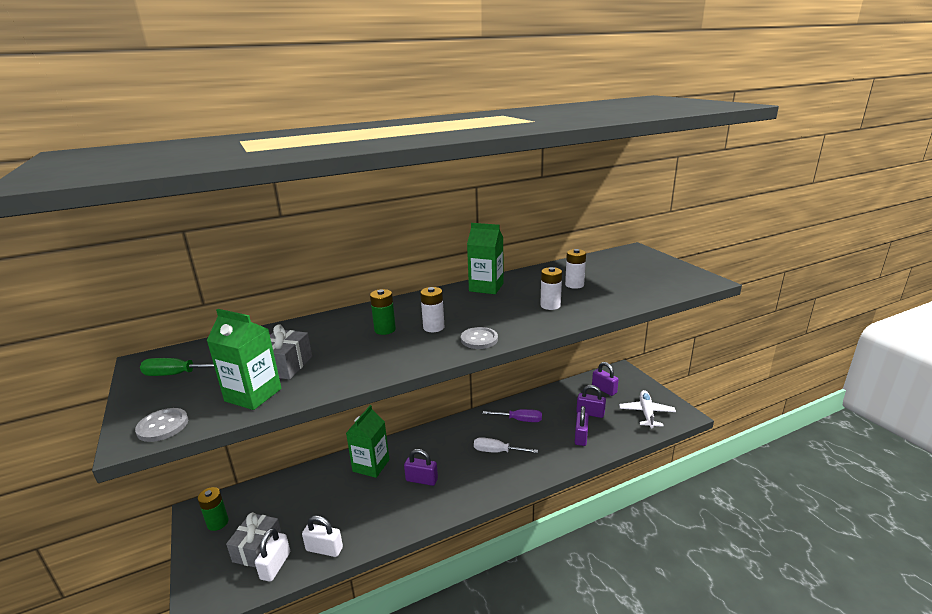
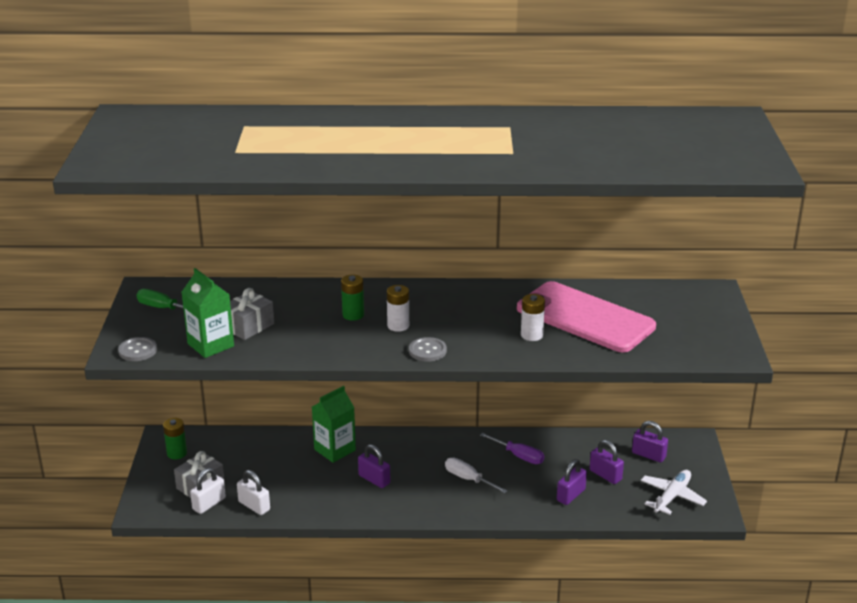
camera: 25 degrees right, 5 degrees up
green carton [467,223,504,294] -> none
white battery [565,249,586,289] -> pink phone [517,281,656,352]
purple padlock [592,362,619,396] -> purple padlock turned 45 degrees counterclockwise [632,421,668,462]

